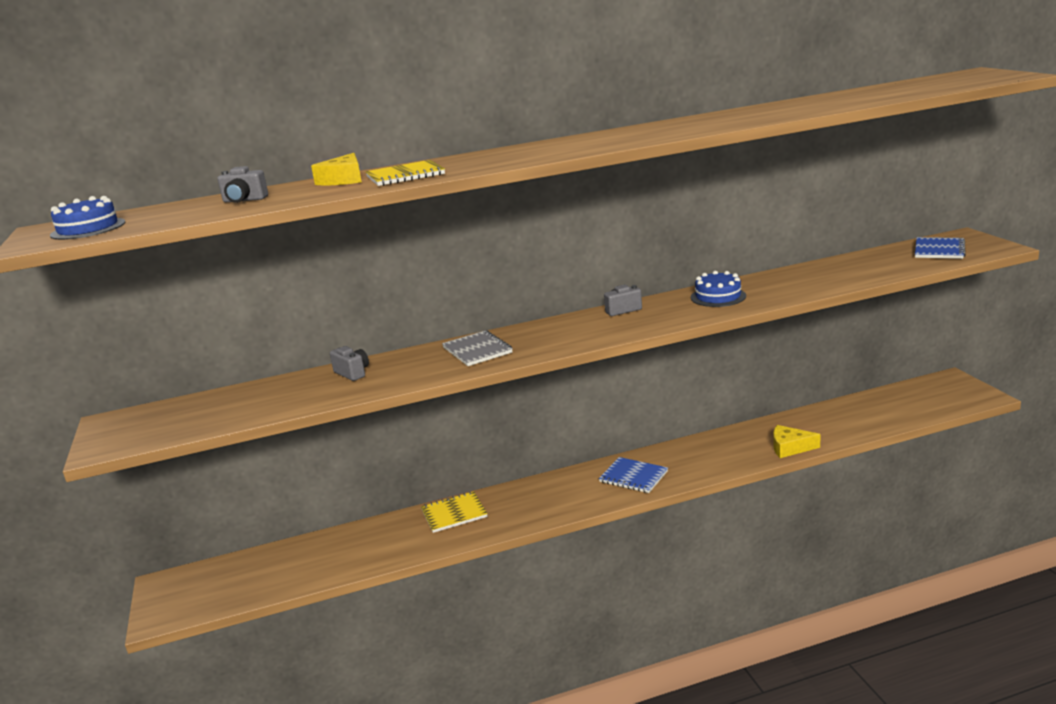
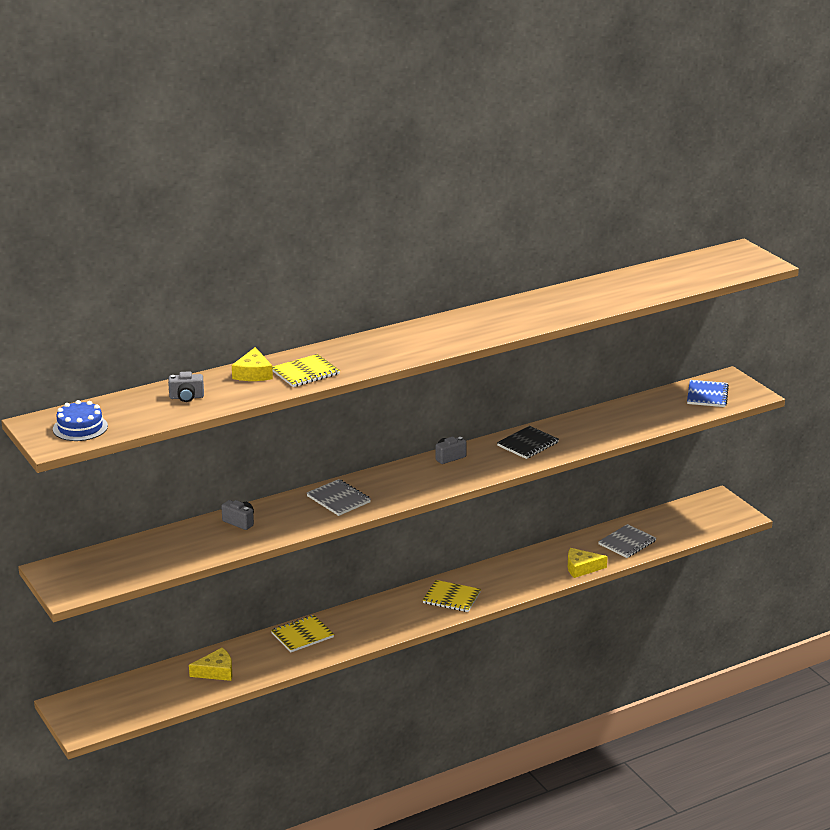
camera: 15 degrees left, 5 degrees up
blue notebook [599,457,668,493] -> yellow notebook [423,580,481,612]
blue cake [691,271,746,307] -> black notebook [497,426,559,459]
none -> yellow cheese [189,648,232,681]
none -> grey notebook [598,524,656,558]

